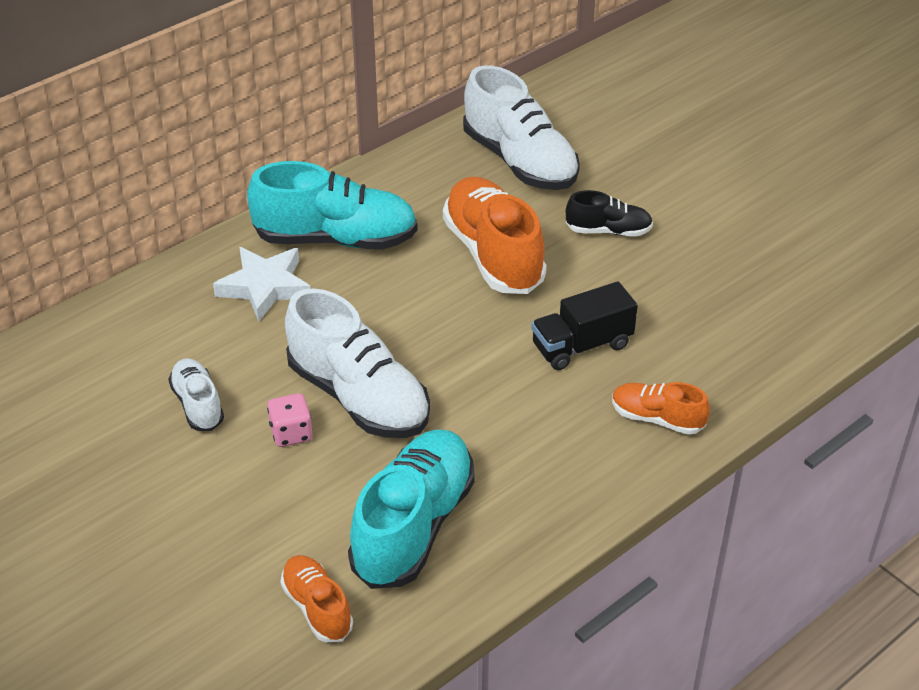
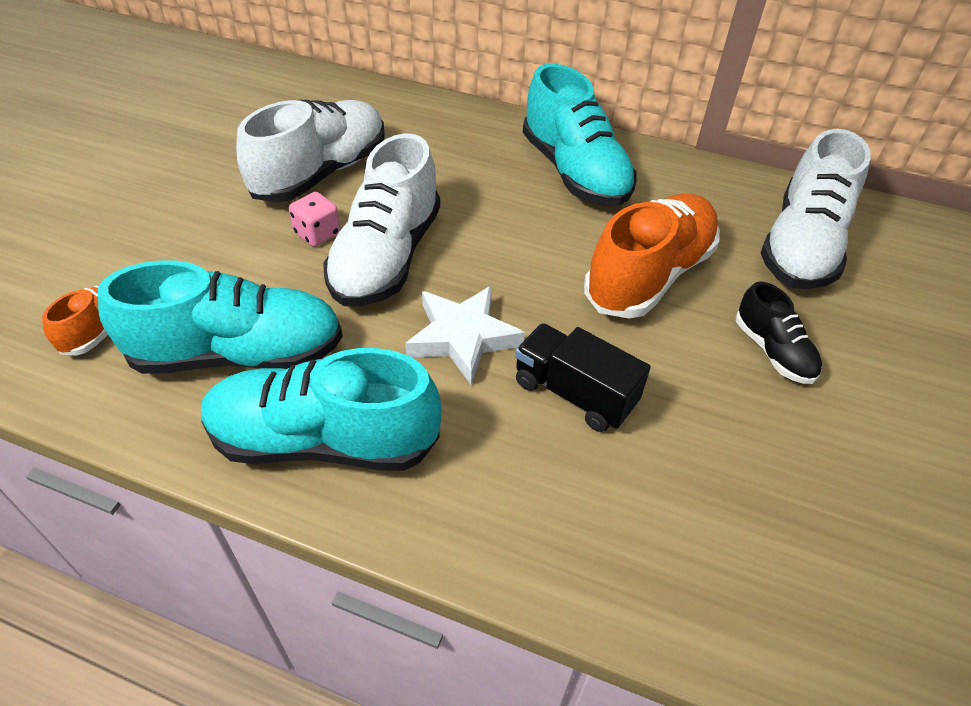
camera: 60 degrees right, 5 degrees up
white shoe [168,358,224,431] -> white shoe [236,100,384,202], size x1.90
white star [213,247,311,321] -> white star moved to [405,286,525,385]
orange shoe [612,382,710,435] -> none
none -> turquoise shoe [201,348,442,471]

